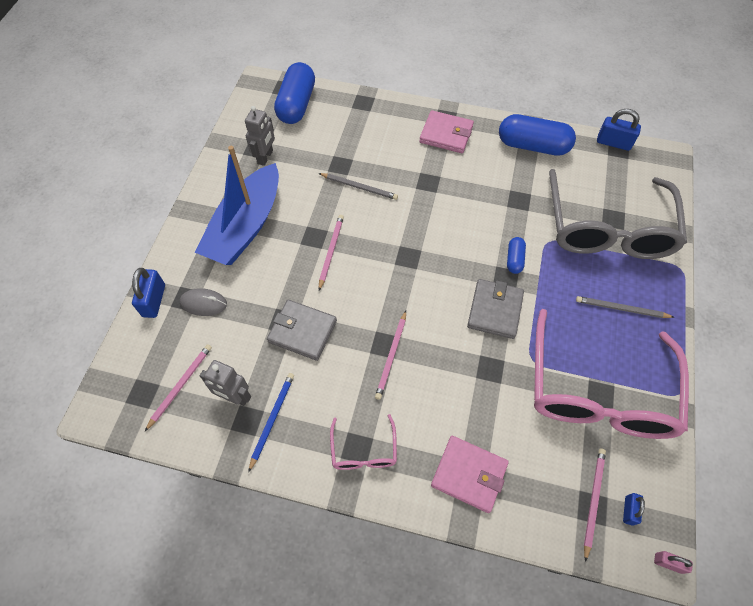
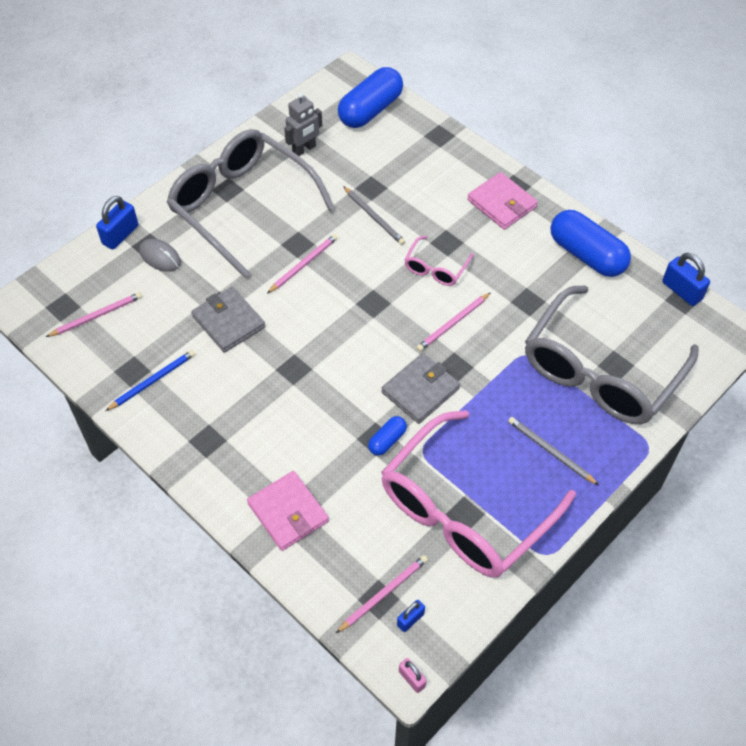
camera: 30 degrees right, 5 degrees down
blue boat [195,146,279,265] -> grey glasses [167,129,335,278]
grey robot [200,360,251,406] -> none
pink glasses [330,414,397,470] -> pink glasses moved to [404,236,473,286]
pink pencil [375,311,406,400] -> pink pencil moved to [416,292,491,351]
blue capsule [507,237,526,274] -> blue capsule moved to [368,416,407,456]

